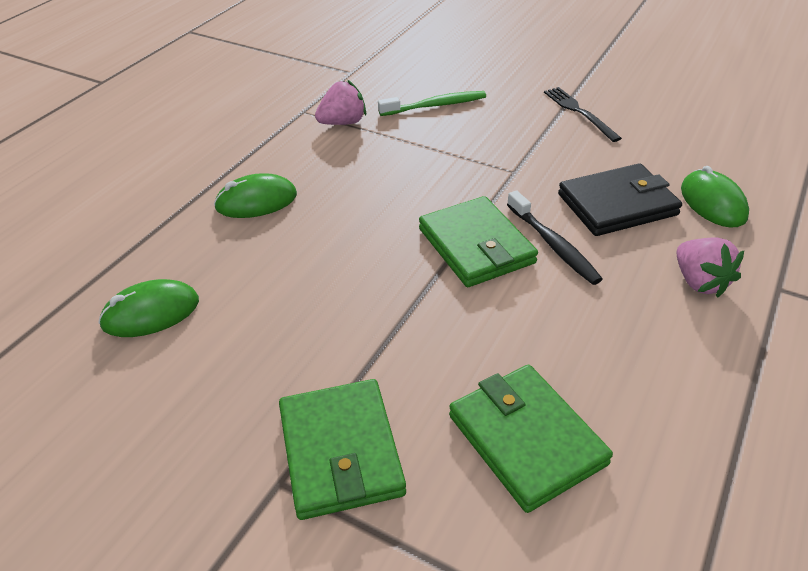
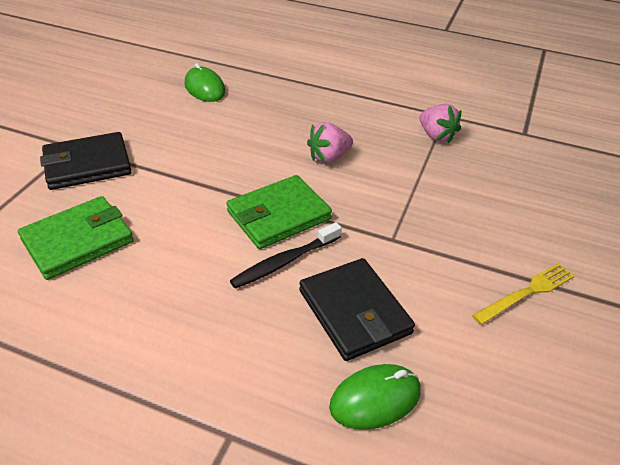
camera: 80 degrees right, 0 degrees up
green mouse [214,173,297,218] -> none
green wallet [279,379,406,520] -> black wallet [40,132,132,190]
green toothbrush [378,91,486,116] -> none
black fork [544,87,622,142] -> yellow fork [472,263,575,325]
pink strawberry [676,238,744,297] -> pink strawberry moved to [307,122,353,163]

